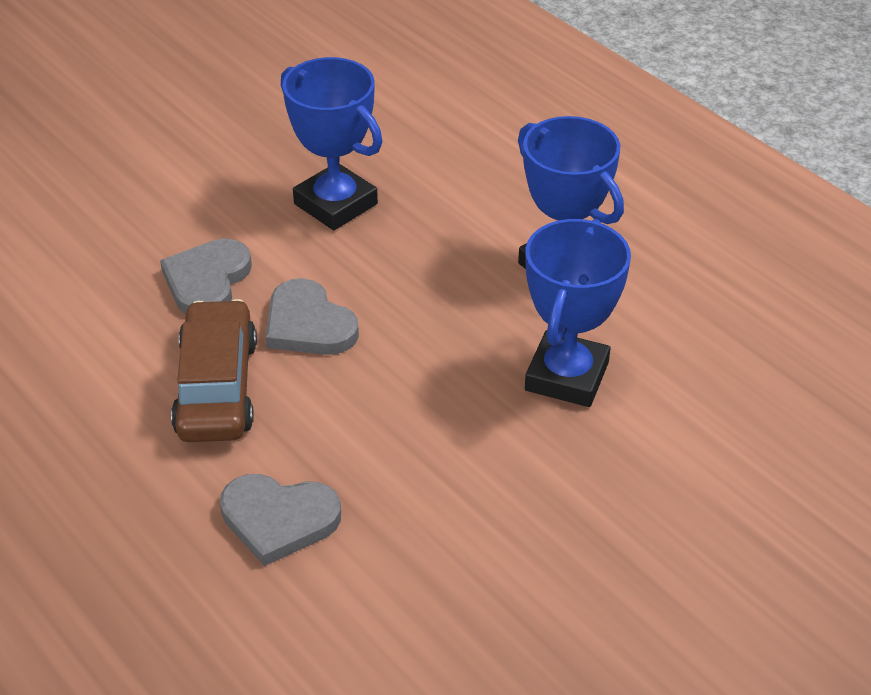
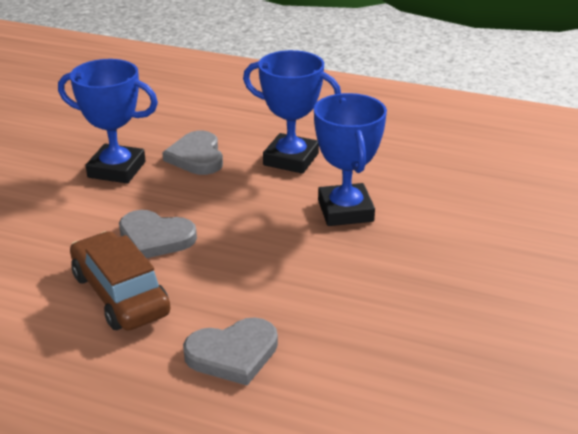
camera: 30 degrees left, 10 degrees down
grey heart [160,239,252,314] -> grey heart moved to [162,131,223,175]

